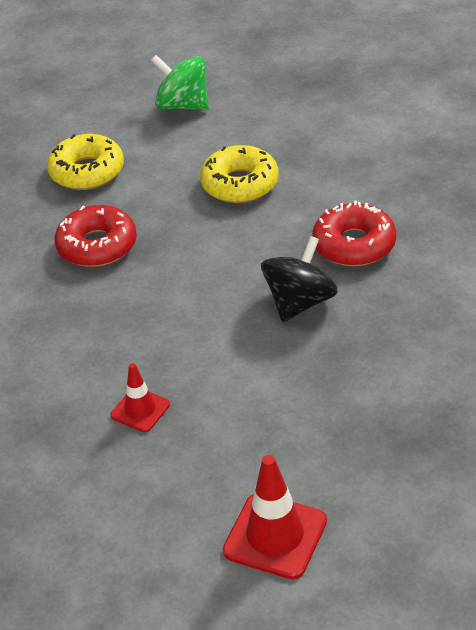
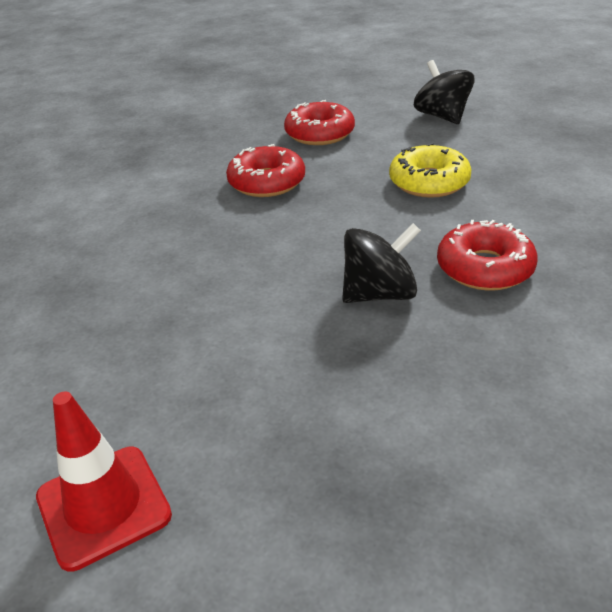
camera: 35 degrees right, 5 degrees down
yellow donut [47,134,124,190] -> red donut [284,100,355,145]
red traffic cone [111,363,170,432] -> none
green spinning top [151,55,209,110] -> black spinning top [414,60,475,124]

